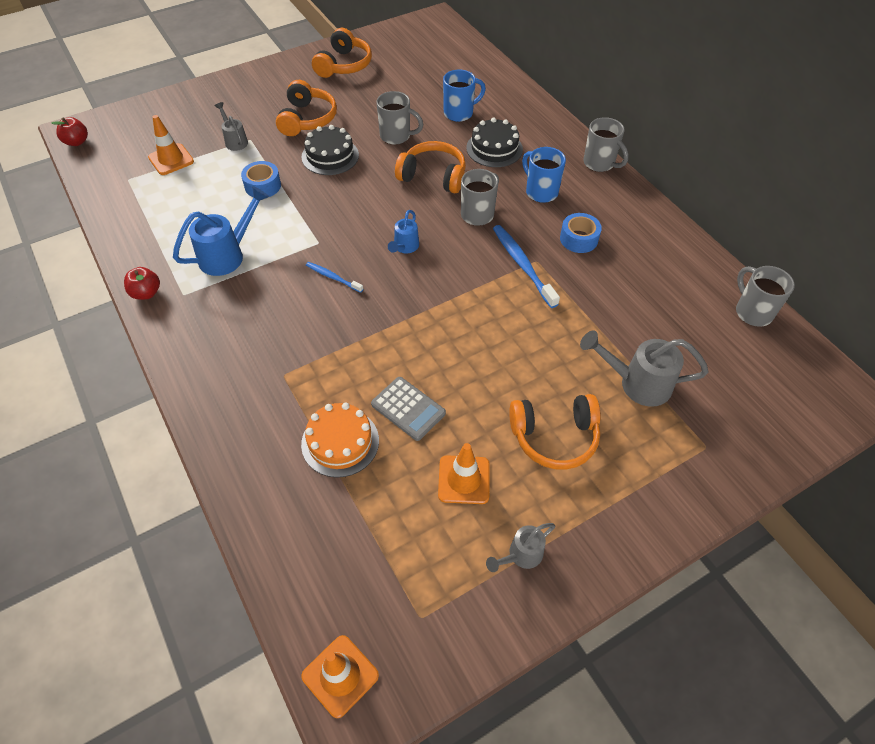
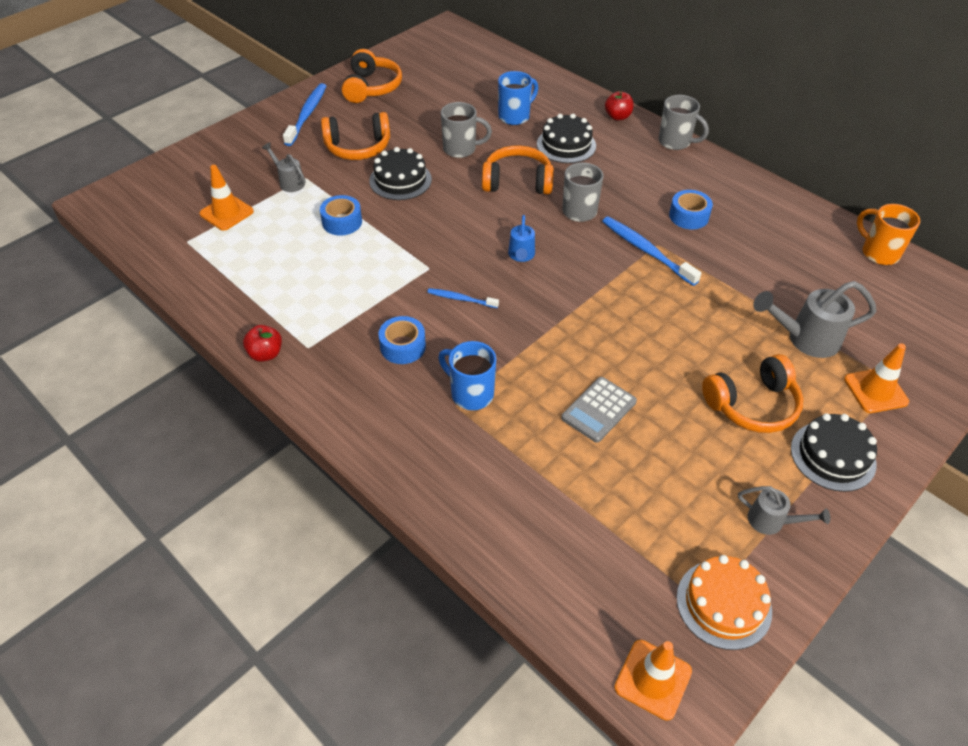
camera: 15 degrees left, 5 degrees down
red apple [51,117,88,146] -> red apple moved to [605,91,634,120]
blue watering can [173,186,269,276] -> none
orange headphones [276,80,337,136] -> orange headphones turned 90 degrees clockwise [321,112,390,160]
orange cake [301,402,379,478] -> orange cake moved to [676,555,772,650]
grey calculator [371,377,446,441] -> grey calculator turned 105 degrees clockwise [561,377,637,443]
orange traffic cone [438,443,490,504] -> orange traffic cone moved to [844,343,909,413]
grey watering can [486,523,556,572] -> grey watering can turned 105 degrees counterclockwise [738,486,830,535]
blue mug [522,147,566,203] -> blue mug moved to [438,341,496,410]
grey mug [736,266,795,327] -> orange mug [857,204,920,265]
none -> blue toothbrush [283,83,326,146]
none -> blue tape [378,316,426,364]
none -> black cake [791,413,877,492]

